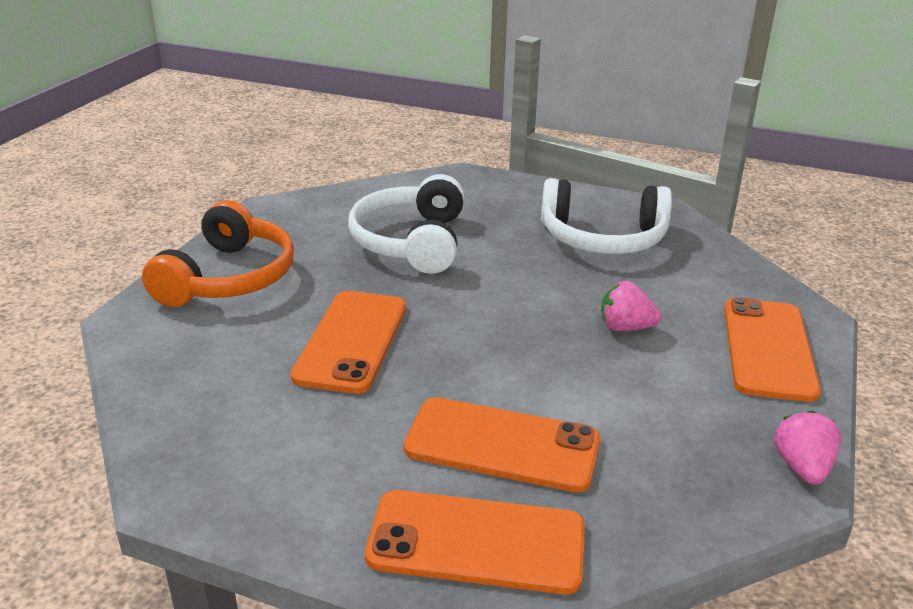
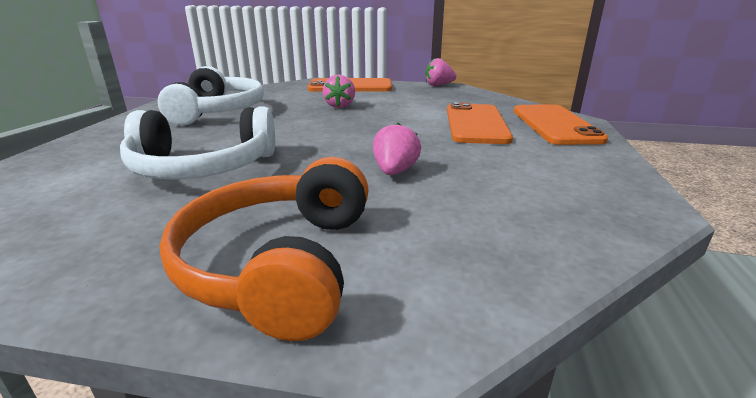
camera: 100 degrees left, 5 degrees down
orange headphones [142,200,294,307] -> orange headphones turned 90 degrees counterclockwise [159,157,369,341]
orange phone [291,291,406,394] -> pink strawberry [373,123,421,175]

